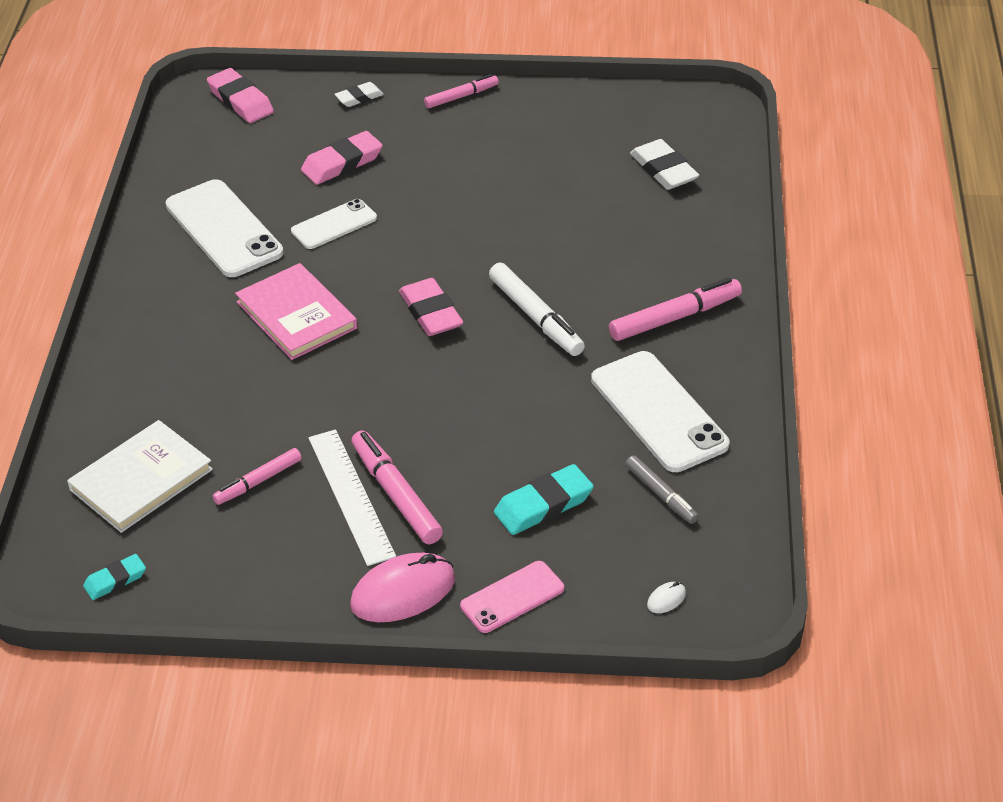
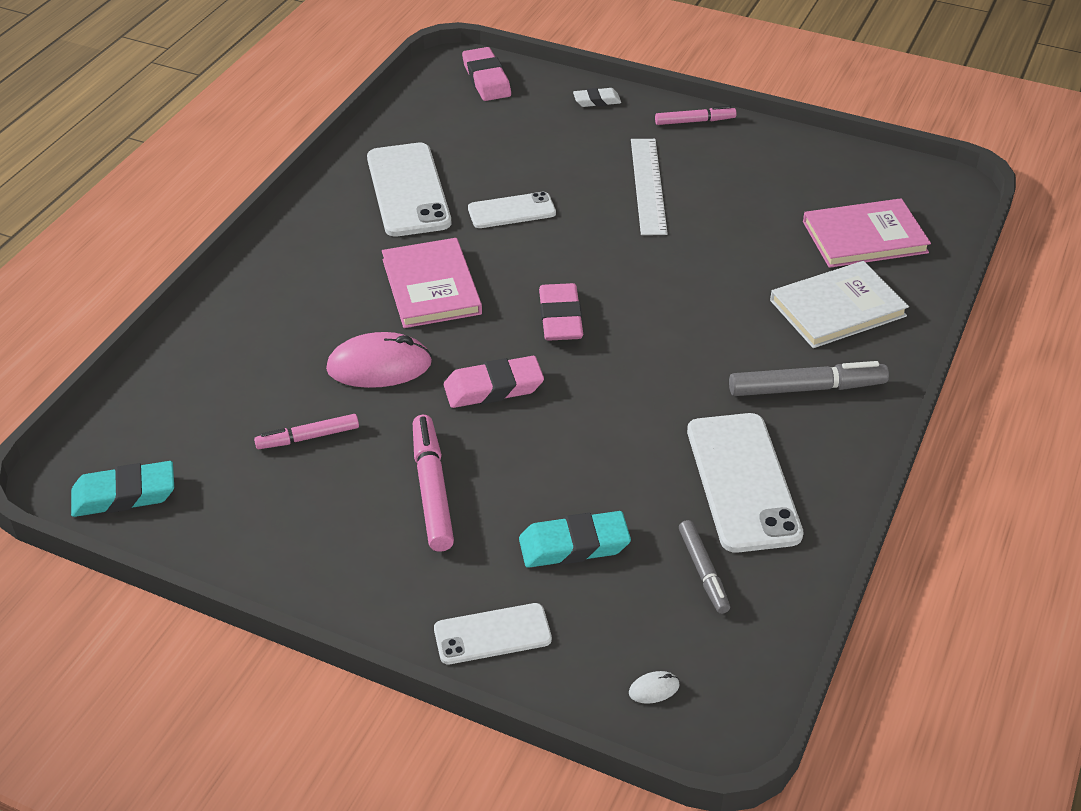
camera: 20 degrees right, 0 degrees up
white book [67,420,213,533] -> white book moved to [770,261,909,348]
turquoise eraser [83,554,146,600] -> turquoise eraser [71,461,174,517], size x1.65
pink eraser [301,131,383,185] -> pink eraser moved to [444,356,544,408]
white ruler [309,429,396,566] -> white ruler moved to [631,139,668,235]
pink mouse [350,553,455,622] -> pink mouse moved to [326,332,432,388]
pink phone [460,561,564,633] -> white phone [434,603,552,664]
white marker [489,263,585,356] -> none
pink marker [609,278,742,341] -> grey marker [729,361,889,396]
white eraser [630,139,699,190] -> pink book [803,198,931,268]

